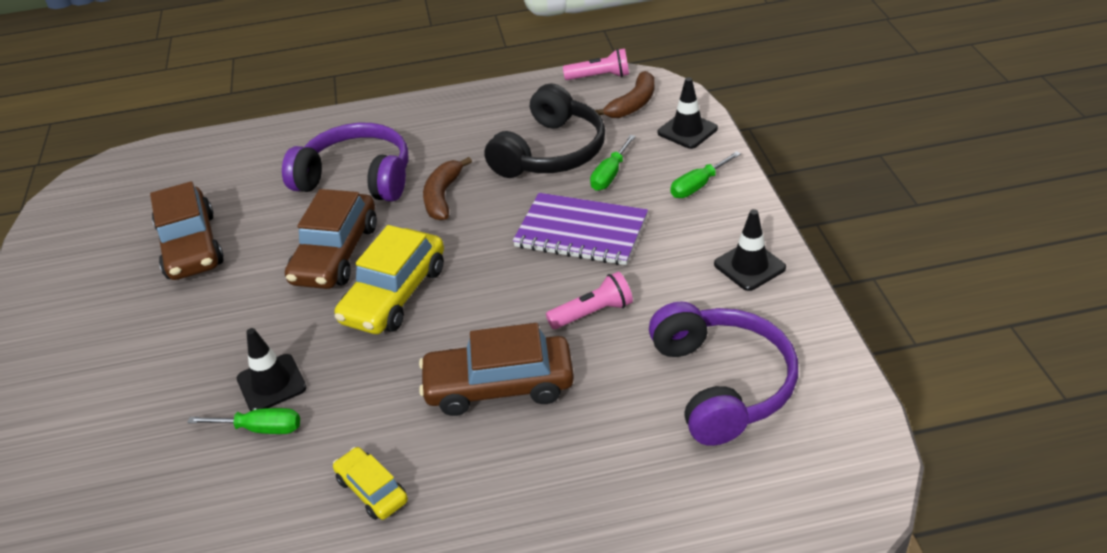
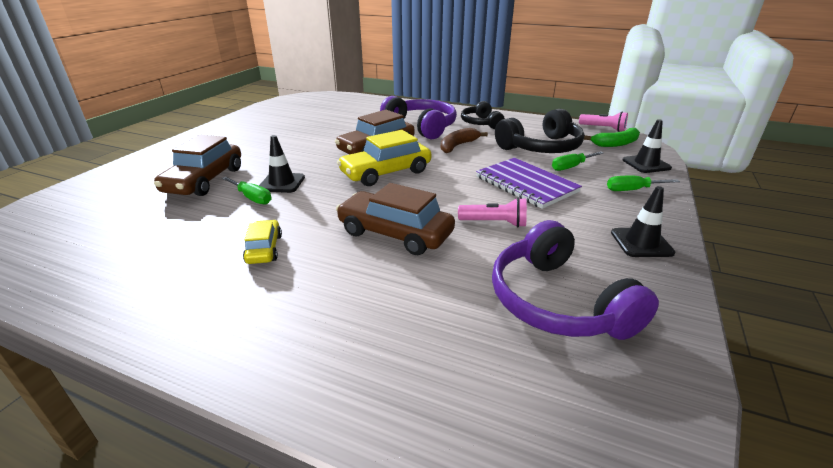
camera: 30 degrees right, 10 degrees down
brown car [150,181,224,280] -> brown car moved to [154,135,241,196]
brown banana [595,71,654,118] -> green banana [584,128,640,147]
purple headphones [649,302,798,446] -> purple headphones turned 135 degrees clockwise [492,220,659,340]
none -> black headphones [461,101,505,129]

